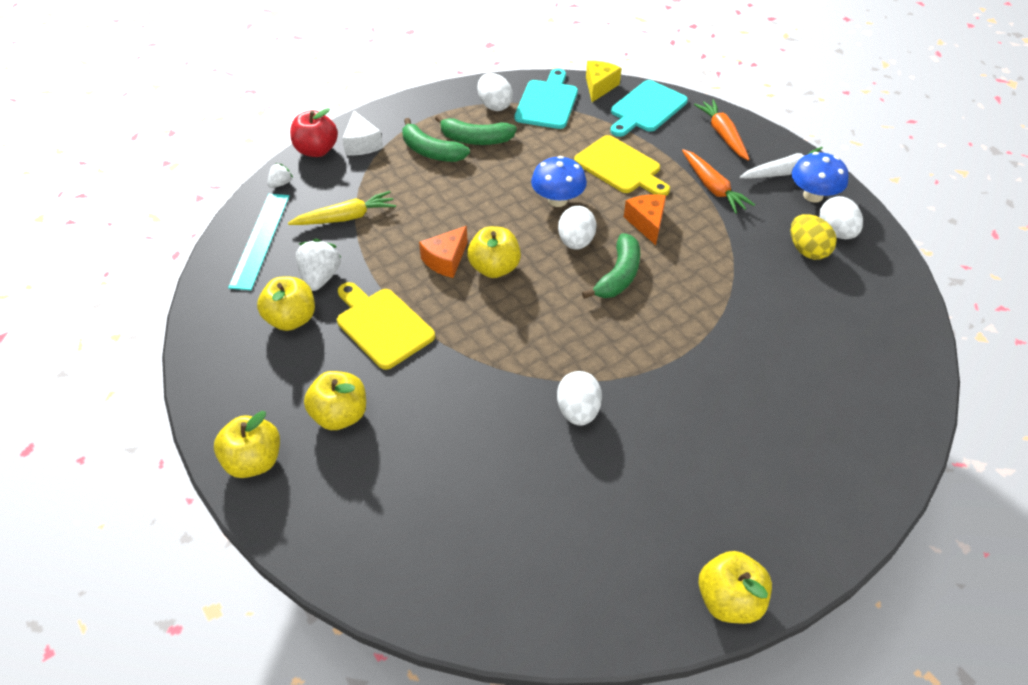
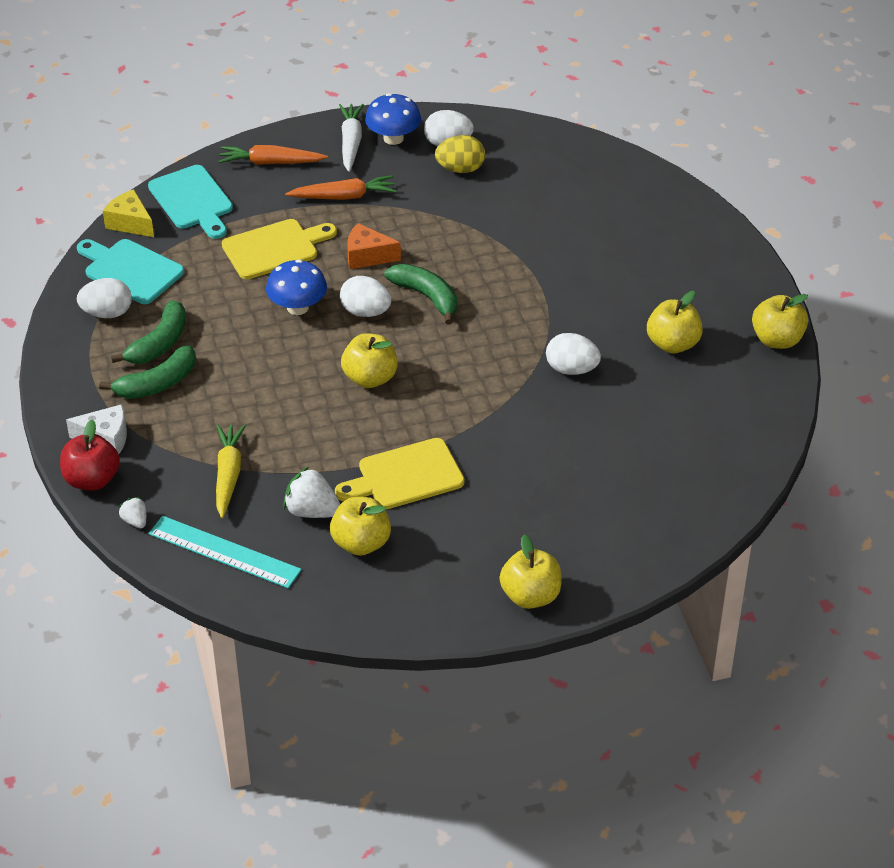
camera: 70 degrees left, 5 degrees down
yellow apple [304,371,366,430] -> yellow apple moved to [647,291,703,353]
orange cheese [419,226,468,278] -> none

